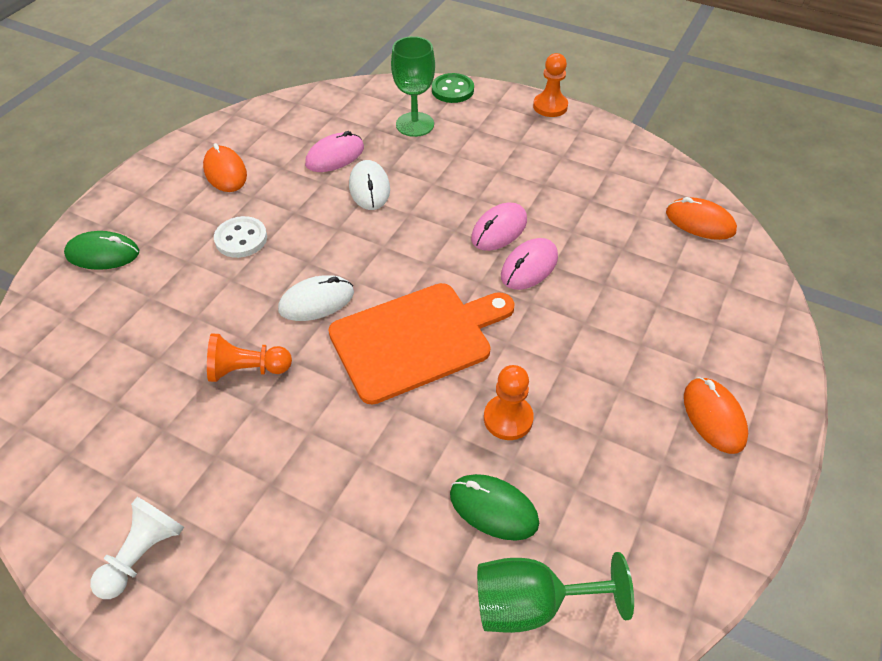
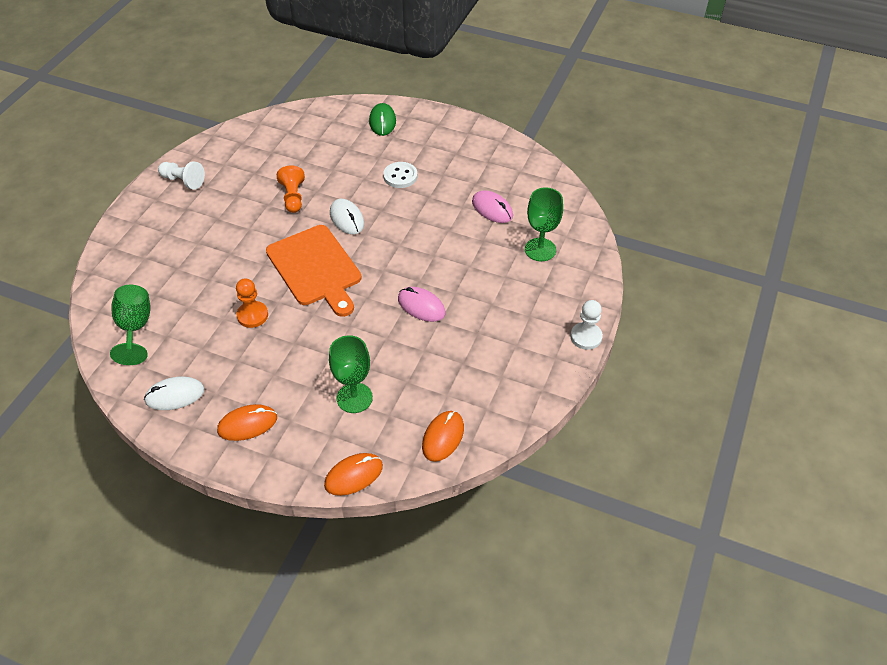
camera: 85 degrees right, 0 degrees up
orange mouse [203,143,247,192] -> orange mouse moved to [324,453,383,496]
white mouse [349,160,390,210] -> white mouse moved to [144,376,205,410]
green button [432,73,474,103] -> none
green mouse [450,474,539,541] -> none
pink mouse [501,238,558,290] -> none
orange pawn [533,53,568,117] -> white pawn [570,300,603,350]
none -> green goblet [329,335,373,413]

